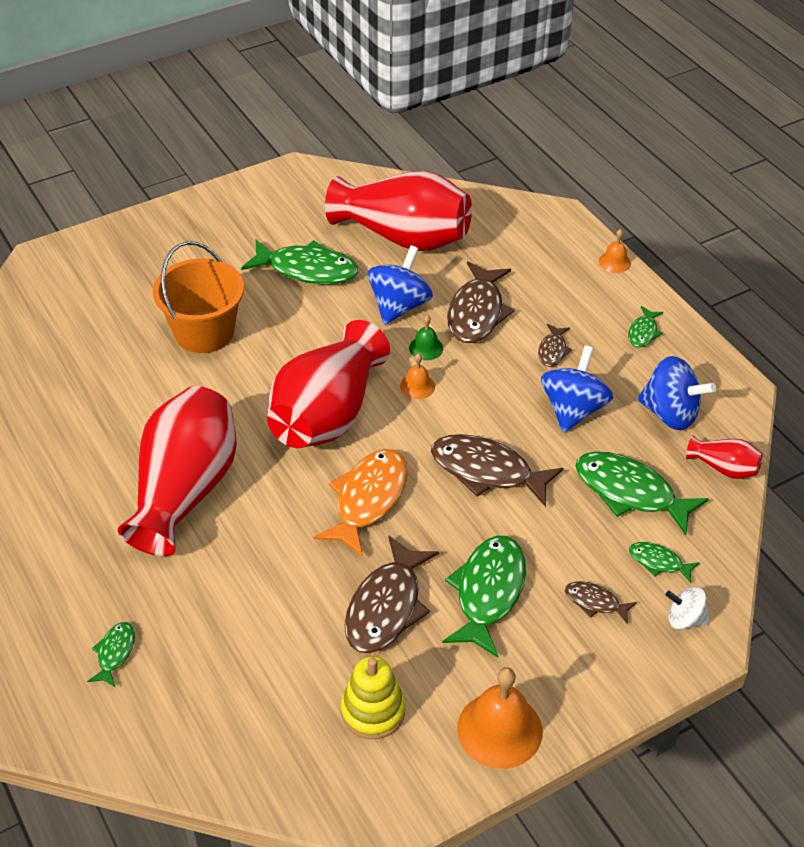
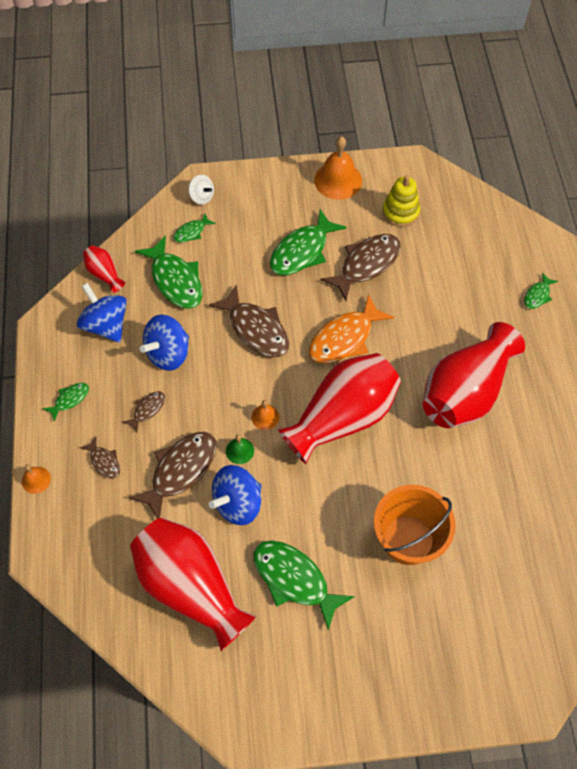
camera: 155 degrees left, 15 degrees up
brown fish [565,581,637,624] -> brown fish moved to [80,436,120,479]
green fish [629,542,700,583] -> green fish turned 90 degrees clockwise [174,214,216,243]

